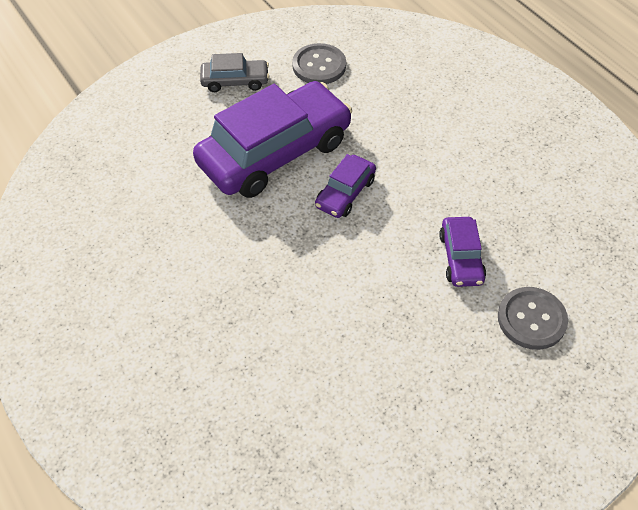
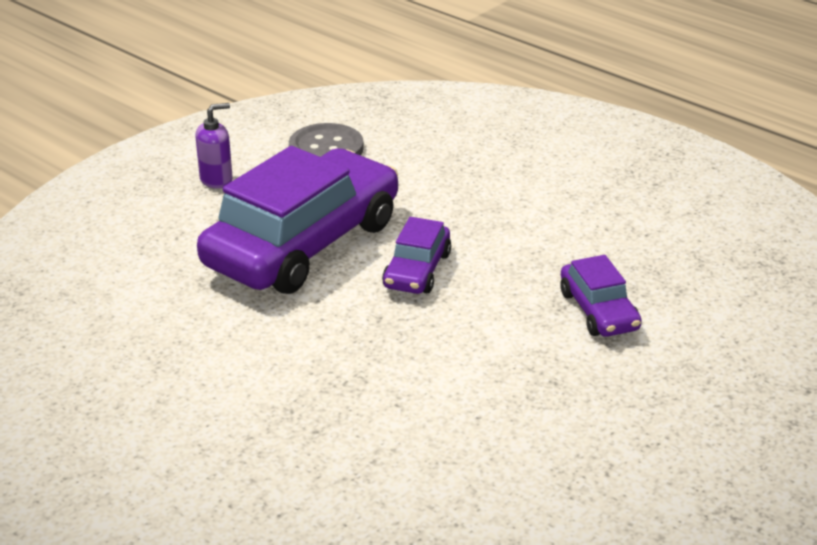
camera: 15 degrees left, 20 degrees down
grey car [200,53,269,92] -> purple soap dispenser [195,103,233,189]
grey button [498,287,568,350] -> none

